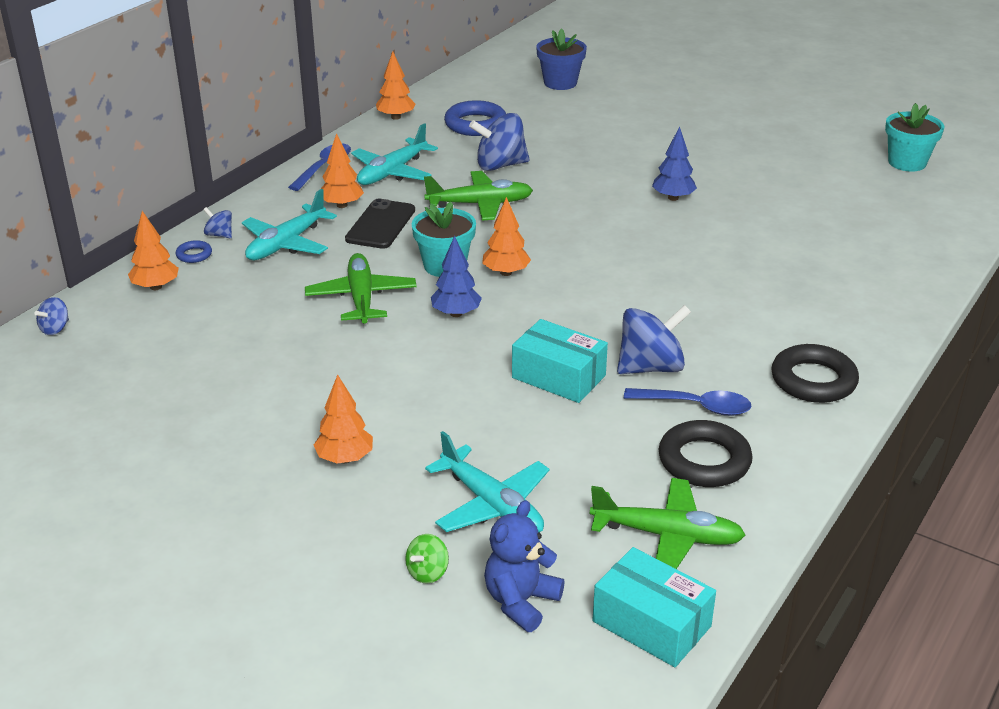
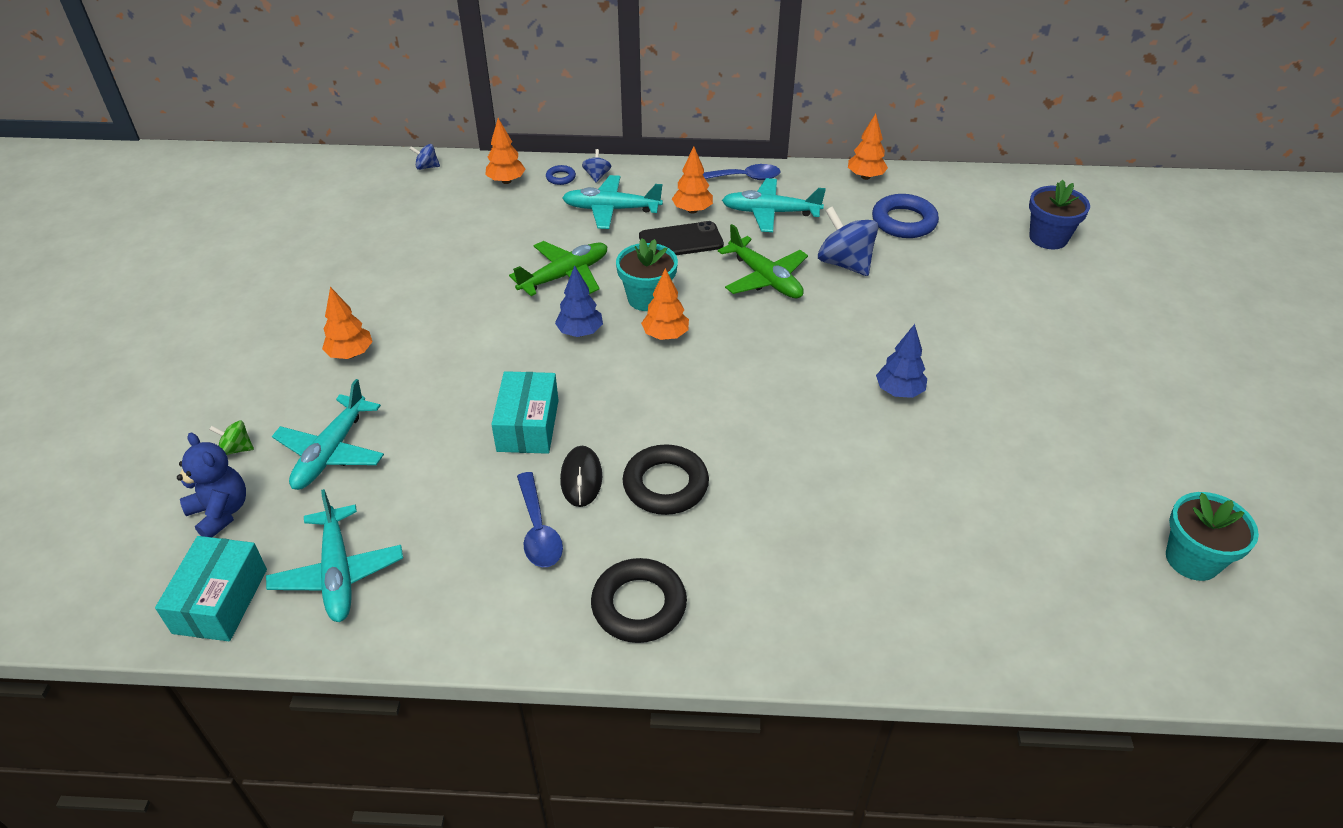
camera: 60 degrees right, 10 degrees up
blue teddy bear [484,500,565,632] -> blue teddy bear turned 45 degrees clockwise [177,433,246,537]
green plane [590,478,746,569] -> turquoise plane [266,489,403,622]
blue spinning top [617,305,691,374] -> black mouse [560,446,602,507]
black ring [659,420,753,487] -> black ring moved to [623,444,709,515]

